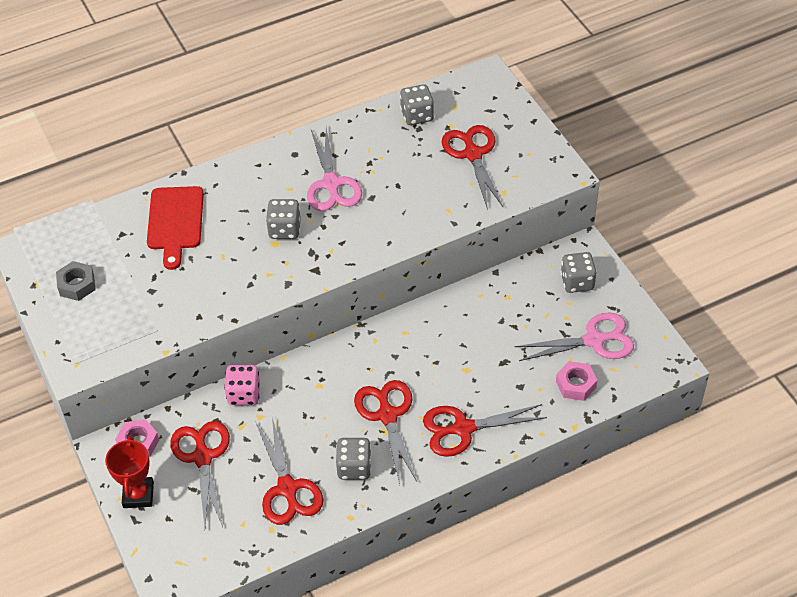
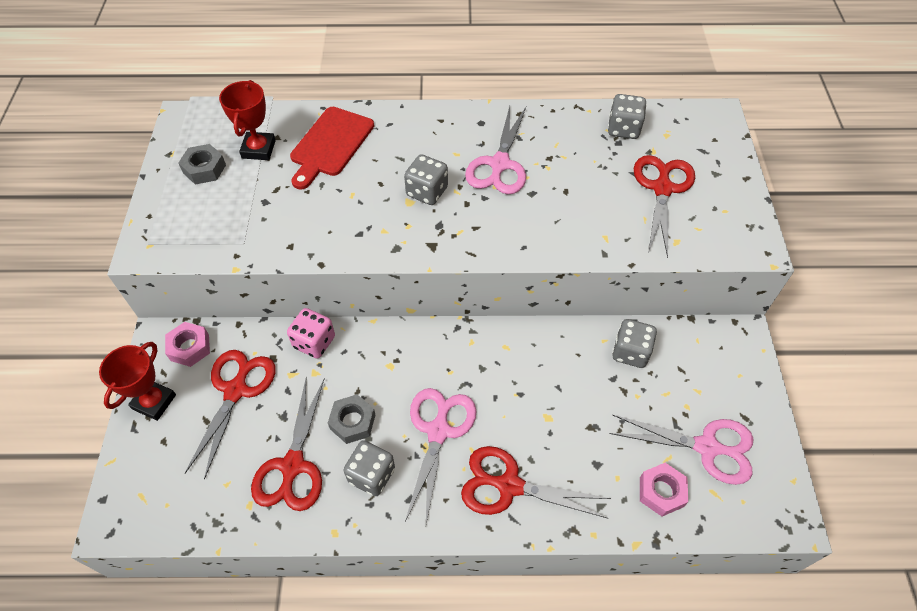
camera: 25 degrees right, 5 degrees up
red scissors [354,380,417,484] -> pink scissors [405,388,476,524]
grey dice [561,252,597,293] -> grey dice moved to [612,319,657,368]
none -> red trophy [219,80,276,160]
none -> grey nut [328,394,375,444]

